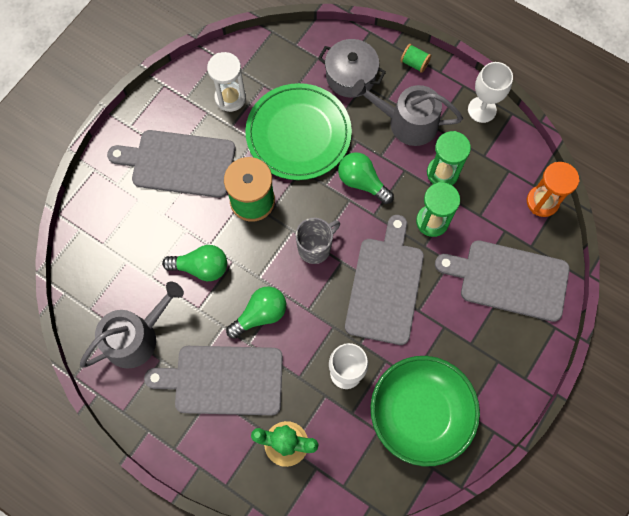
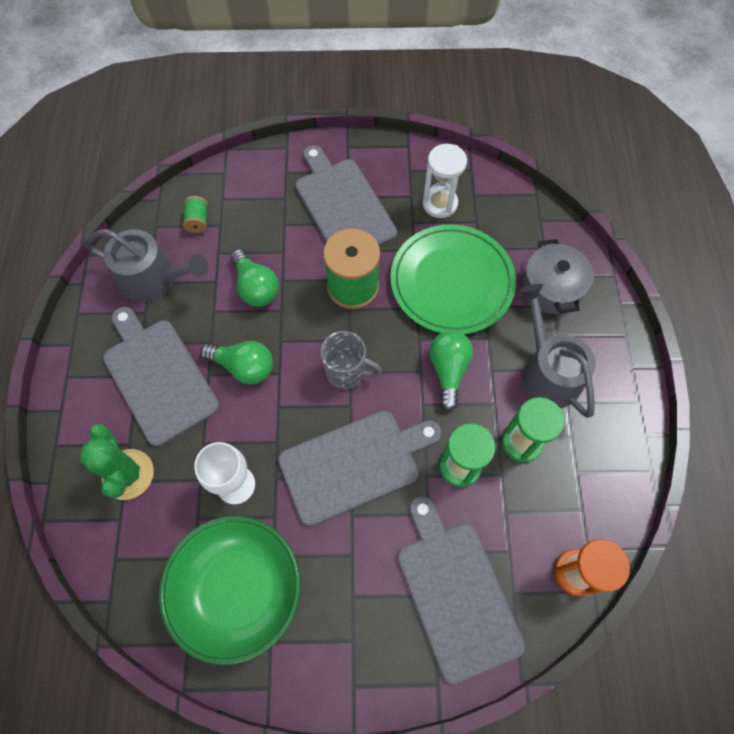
camera: 55 degrees right, 5 degrees down
green spool [400,44,431,73] -> green spool moved to [183,196,208,233]
white goblet [468,62,513,123] -> none

